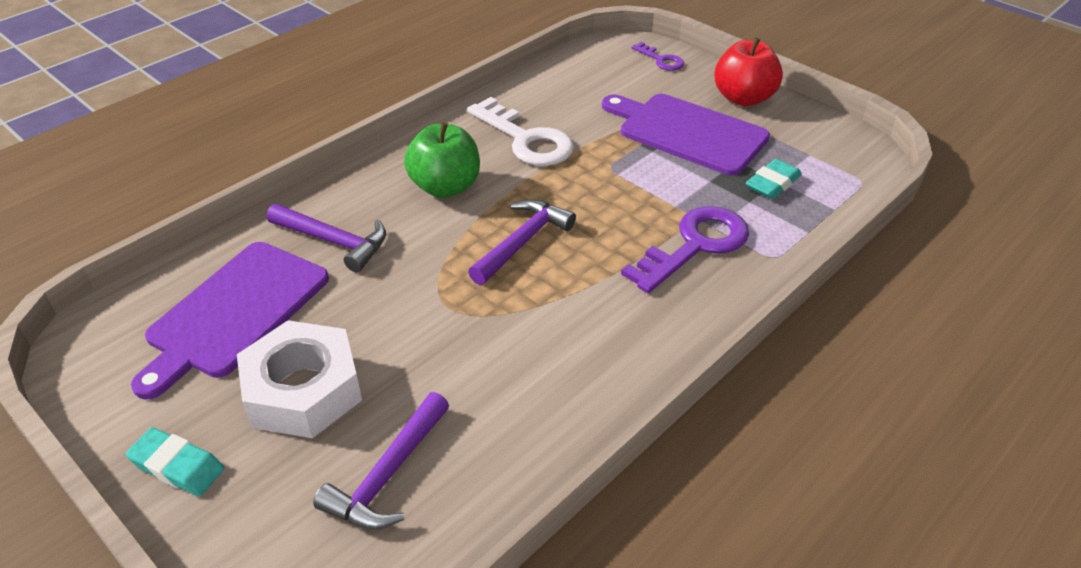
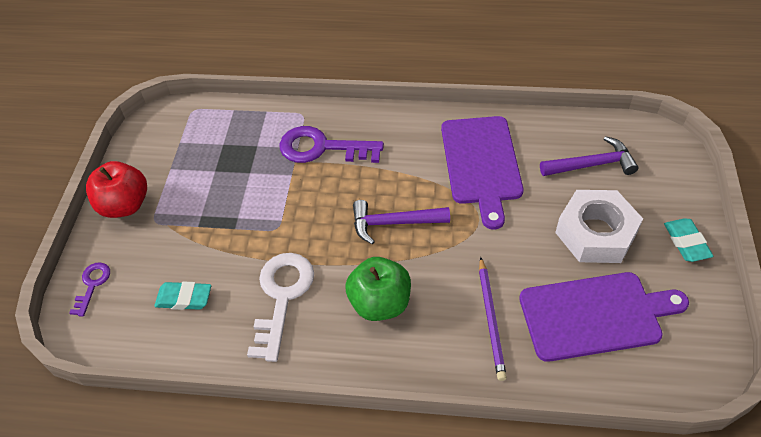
camera: 125 degrees left, 10 degrees up
purple hammer [267,204,386,272] -> purple pencil [479,257,507,381]
purple cutting board [602,94,770,176] -> purple cutting board moved to [441,116,524,230]
turquoise eraser [746,159,802,199] -> turquoise eraser moved to [154,281,211,310]

